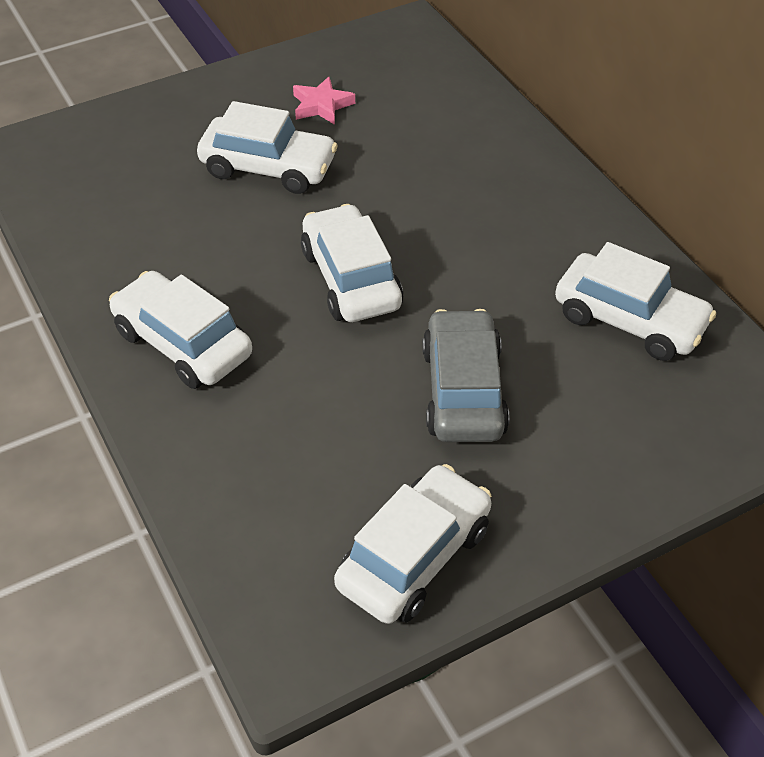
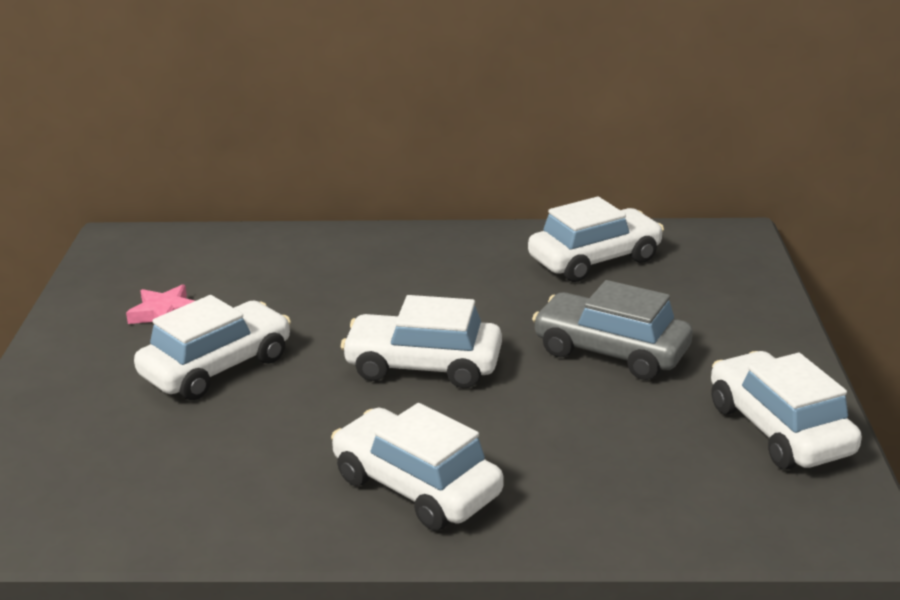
camera: 60 degrees left, 20 degrees down
white car [109,271,252,389] -> white car turned 60 degrees clockwise [331,403,504,531]

